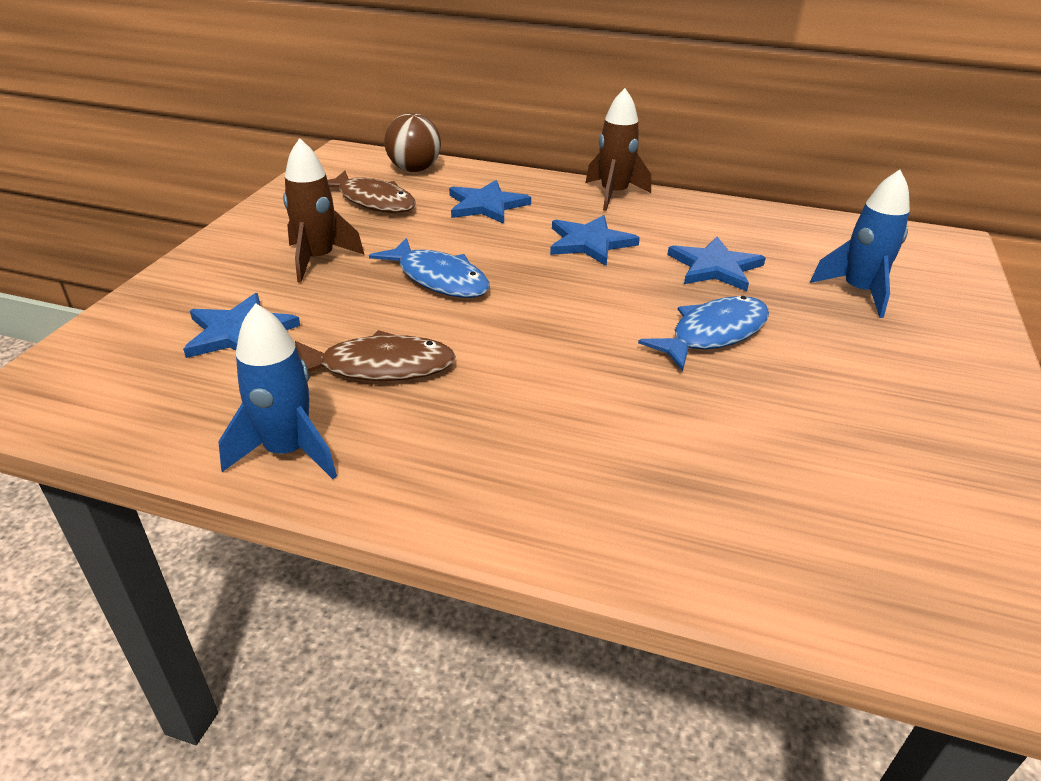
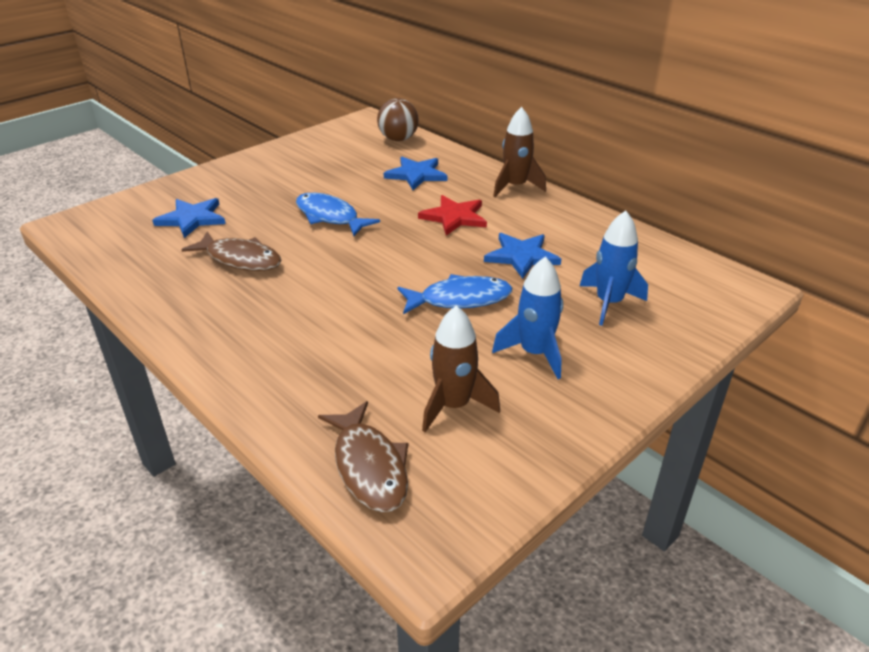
camera: 30 degrees right, 0 degrees up
blue rocket [218,303,337,479] -> blue rocket moved to [492,257,563,379]
brown rocket [283,138,364,282] -> brown rocket moved to [422,306,500,432]
brown fish [328,171,416,213] -> brown fish moved to [318,401,408,512]
blue fish [369,238,490,298] -> blue fish turned 150 degrees clockwise [296,193,380,236]
blue star [550,215,640,266] -> red star [418,195,487,235]

